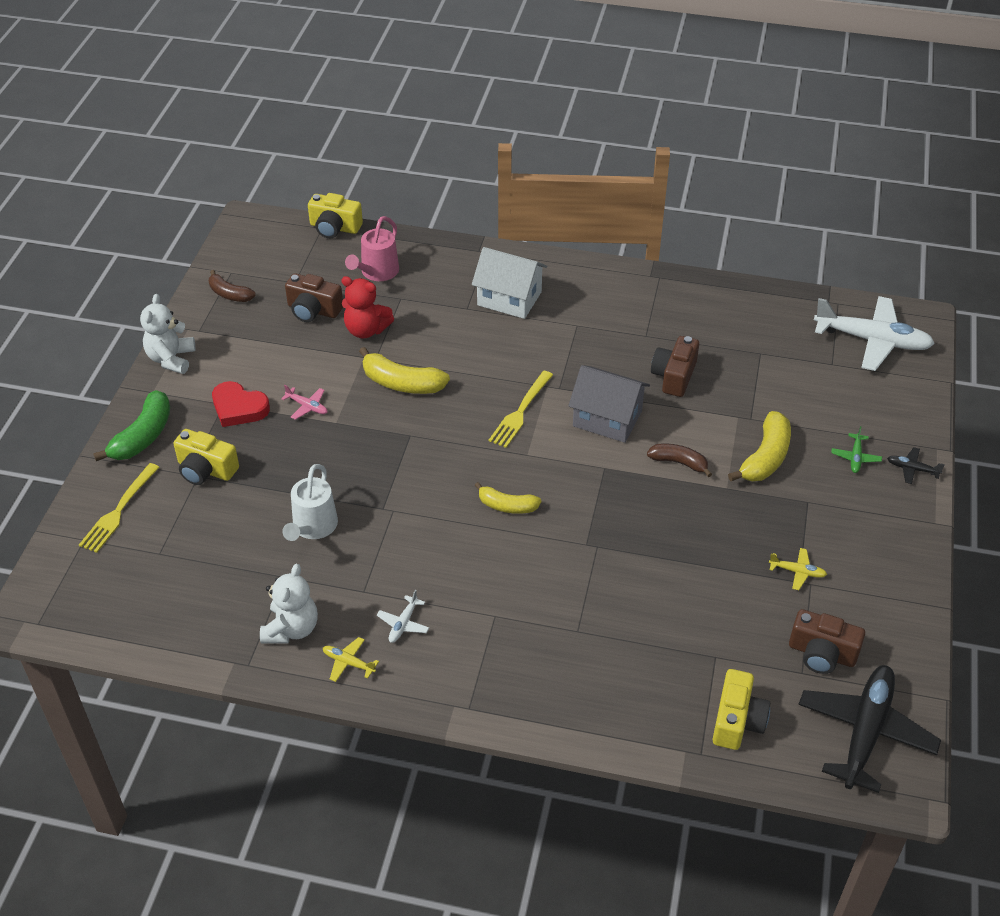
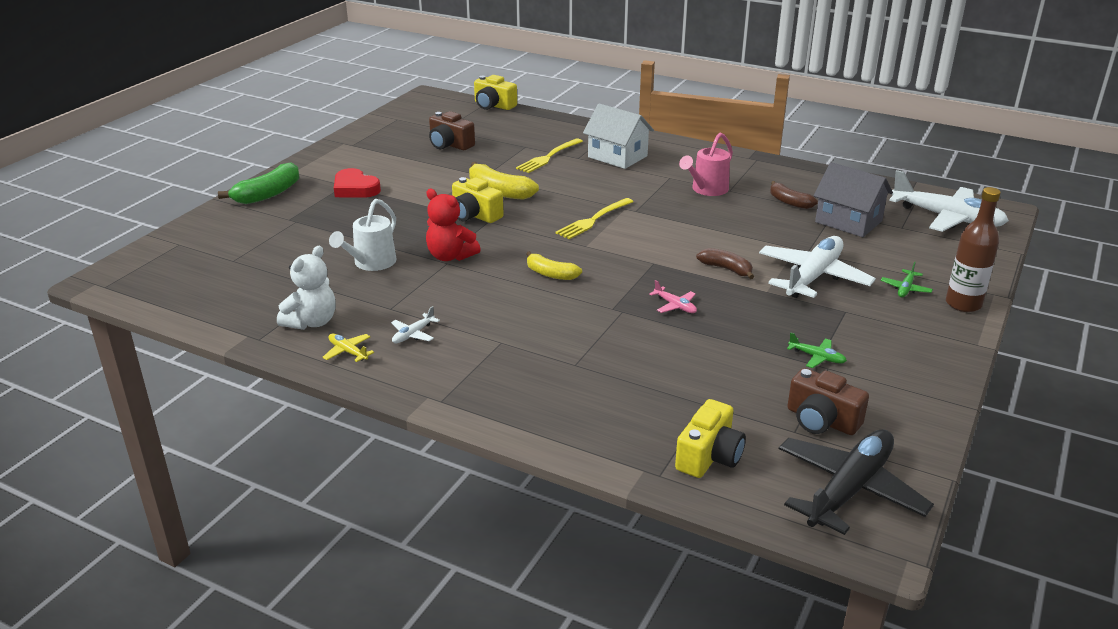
camera: 15 degrees right, 15 degrees down
yellow fork [79,463,160,553] -> yellow fork moved to [516,138,583,173]
white teddy bear [140,294,196,374] -> none
yellow camera [173,429,239,485] -> yellow camera moved to [452,177,504,223]
brown banana [209,270,256,302] -> brown banana moved to [770,181,818,209]
pink plane [281,385,327,420] -> pink plane moved to [649,280,697,313]
red teddy bear [341,276,394,338] -> red teddy bear moved to [426,189,481,261]
pink watering can [345,216,399,281] -> pink watering can moved to [679,133,733,196]
grey house [568,365,650,443] -> grey house moved to [814,162,893,237]
brown camera [651,336,699,397] -> none
yellow banana [728,411,791,481] -> white plane [759,236,876,298]
yellow plane [769,548,827,590] -> green plane [787,332,847,368]
black plane [887,447,945,484] -> brown bottle [946,187,1001,312]

